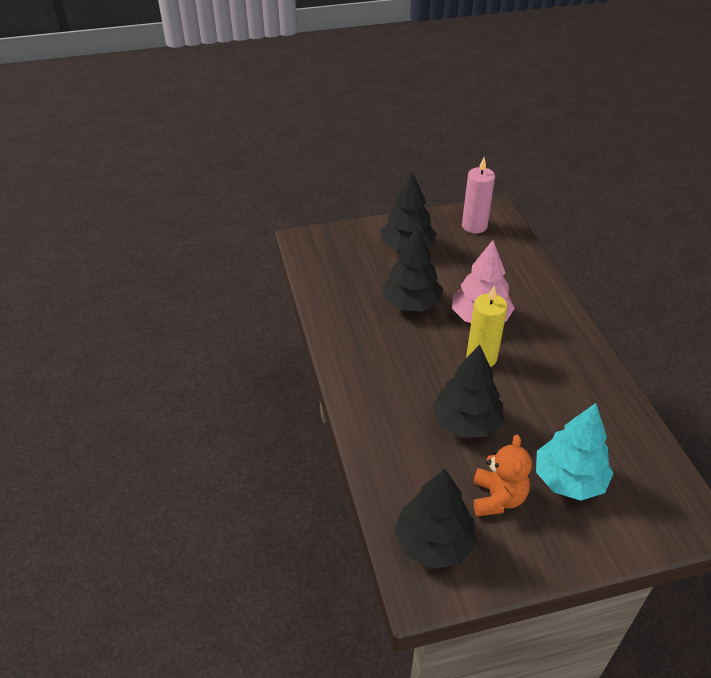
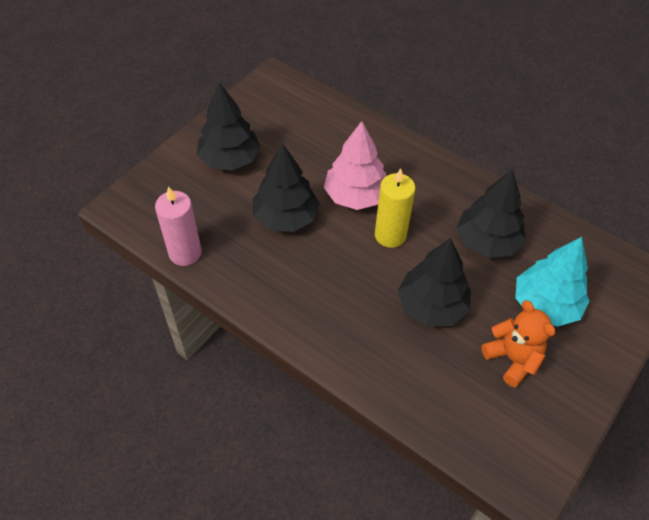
camera: 40 degrees left, 10 degrees up
black tree [394,469,477,569] -> black tree moved to [456,169,526,258]
pink candle [462,158,495,233] -> pink candle moved to [155,186,202,266]

